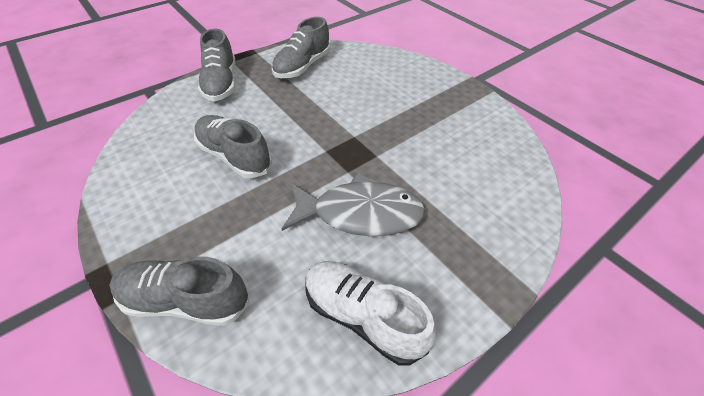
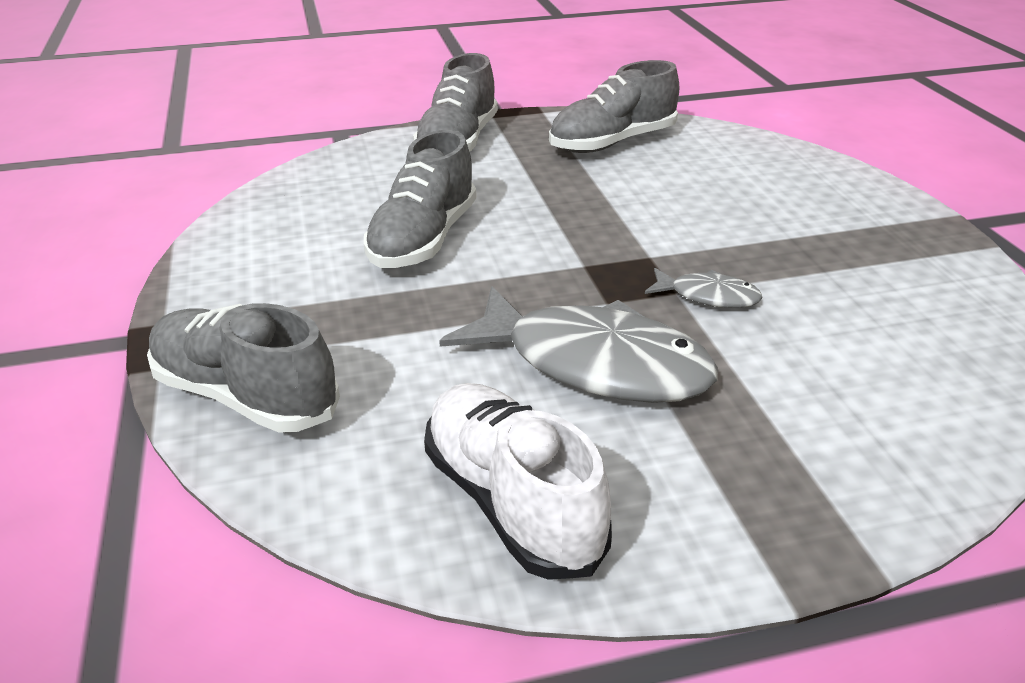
camera: 25 degrees right, 15 degrees down
grey shoe [194,115,272,178] -> grey shoe turned 135 degrees counterclockwise [364,130,477,268]
none -> grey fish [645,268,763,308]

